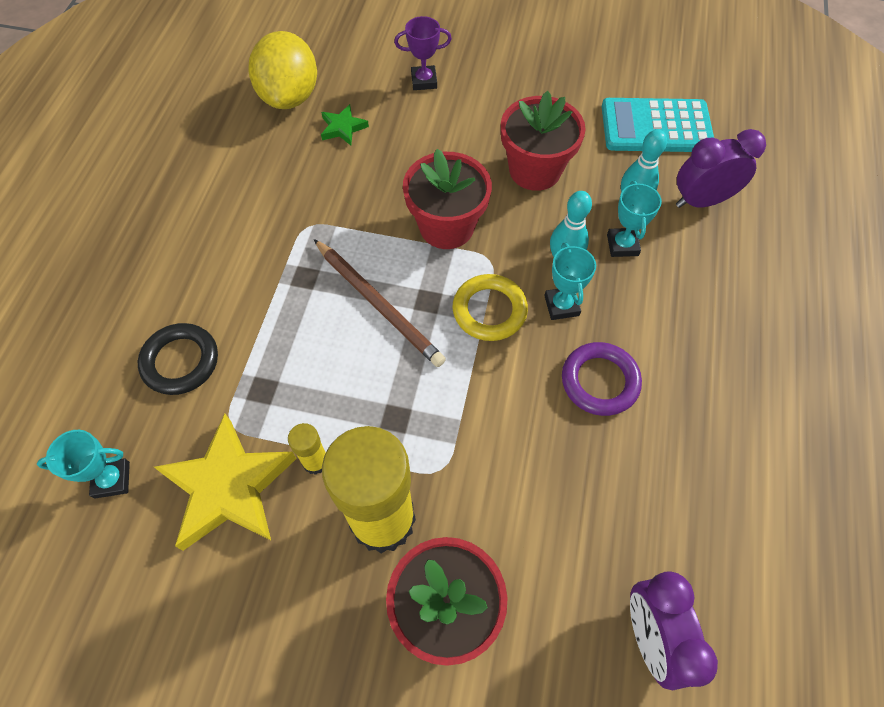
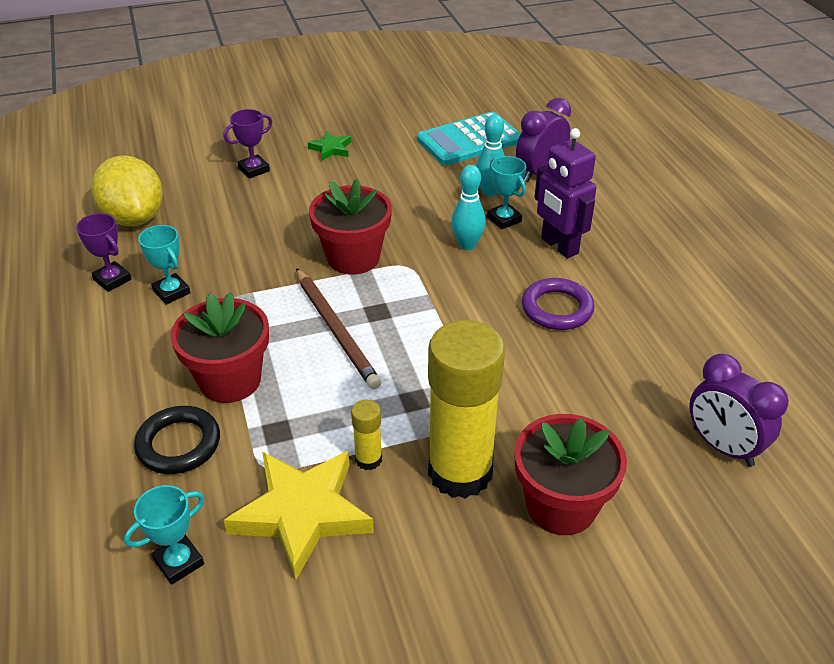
camera: 30 degrees left, 20 degrees down
brown pencil [314,239,446,367] -> brown pencil turned 45 degrees clockwise [296,268,381,389]
green star [321,104,369,145] -> green star moved to [308,131,351,161]
yellow ring [452,274,528,341] -> none
red flower pot [501,91,586,191] -> red flower pot moved to [170,292,269,403]
turquoise trophy [544,242,596,320] -> turquoise trophy moved to [138,225,191,305]
none -> purple trophy [76,213,131,292]
none -> purple robot [534,128,597,258]

